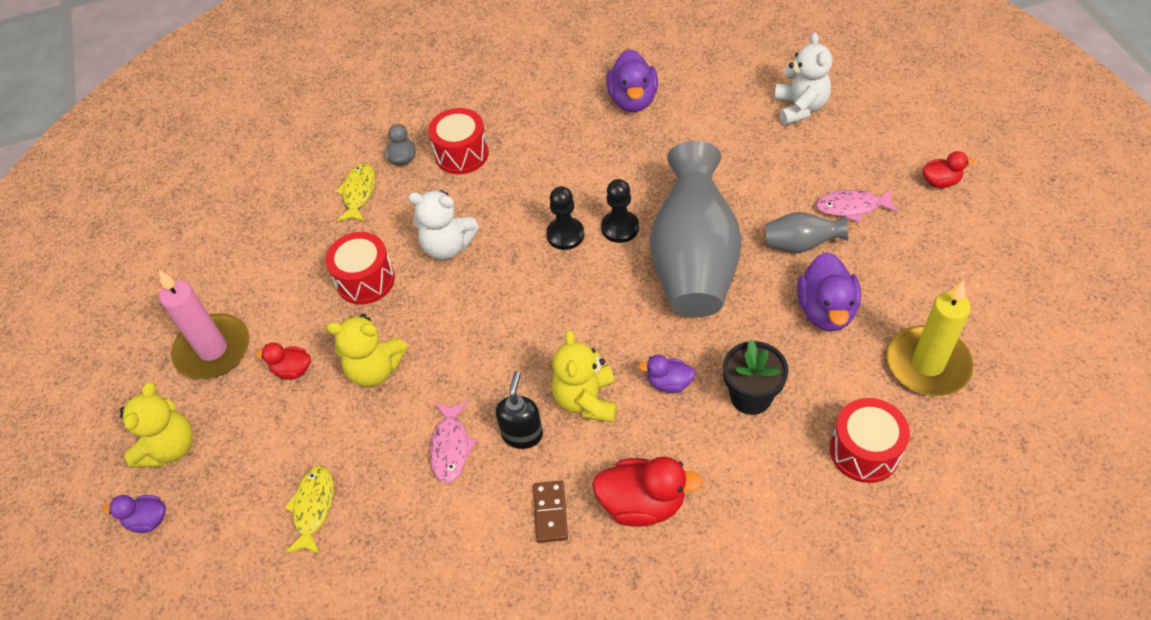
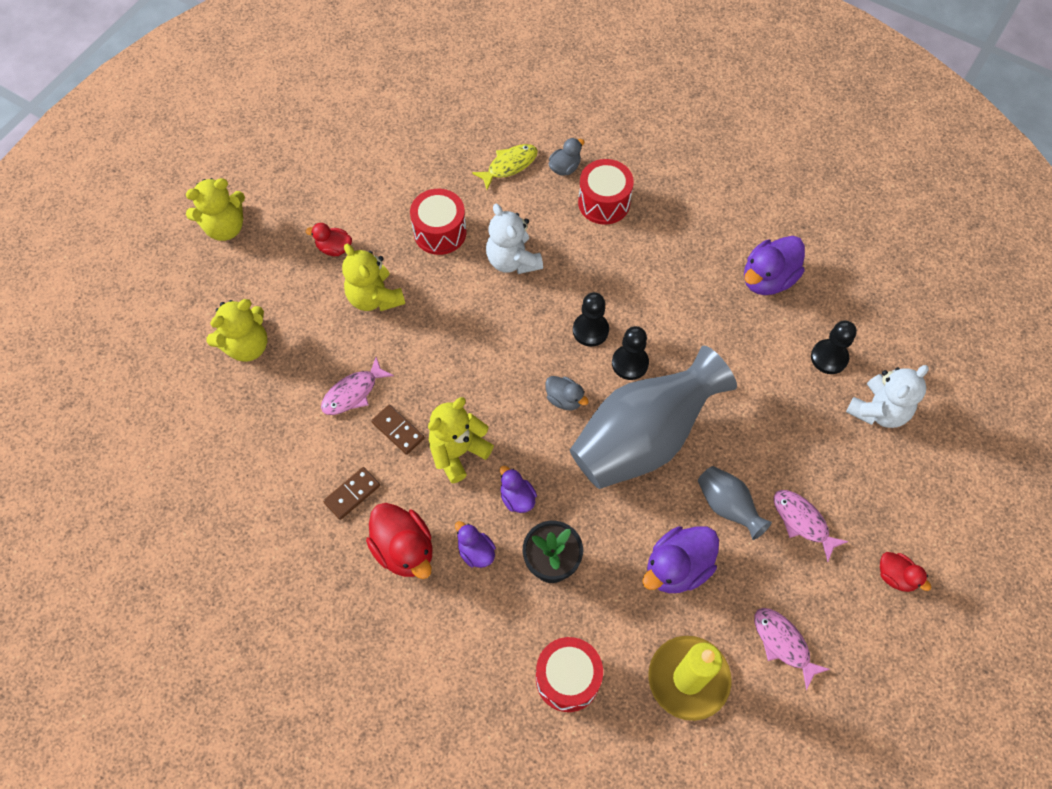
camera: 45 degrees right, 10 degrees up
purple duck [103,495,166,533] -> purple duck moved to [455,521,496,568]
pink candle [159,270,249,379] -> none
red duck [255,342,311,380] -> red duck turned 45 degrees counterclockwise [306,223,352,256]
yellow fish [284,465,334,554] -> yellow teddy bear [206,299,267,362]
black soap dispenser [496,371,543,449] -> brown domino [371,404,425,455]
none -> grey duck [545,376,589,410]
none -> pink fish [754,608,830,690]
none -> black pawn [811,320,857,374]

